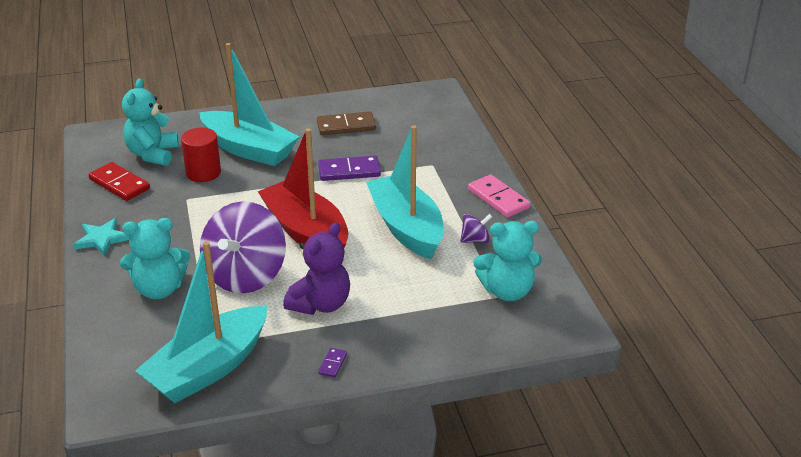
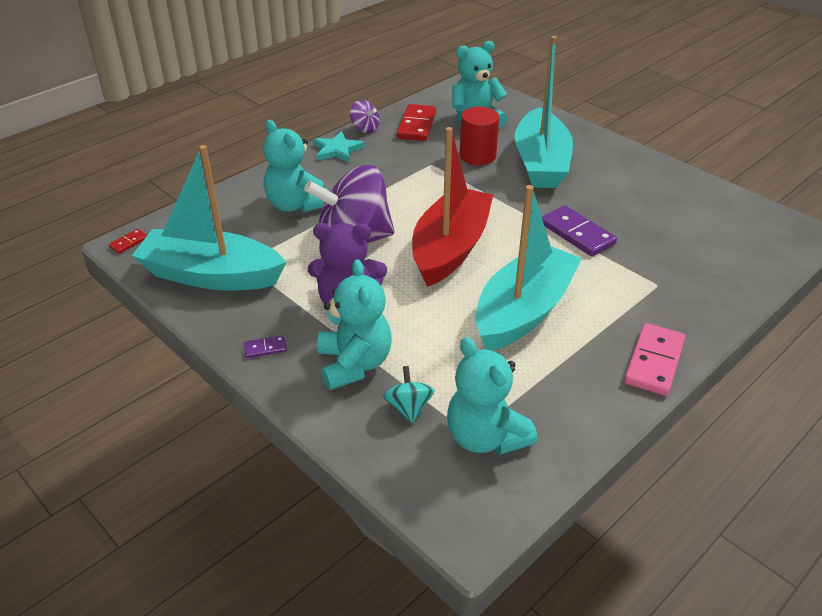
camera: 60 degrees right, 5 degrees up
brown domino [317,111,376,135] -> none
purple spinning top [461,214,492,243] -> purple spinning top moved to [350,100,379,133]
none -> red domino [108,229,147,254]
none -> turquoise teddy bear [317,259,392,390]
none -> turquoise spinning top [383,366,435,424]

